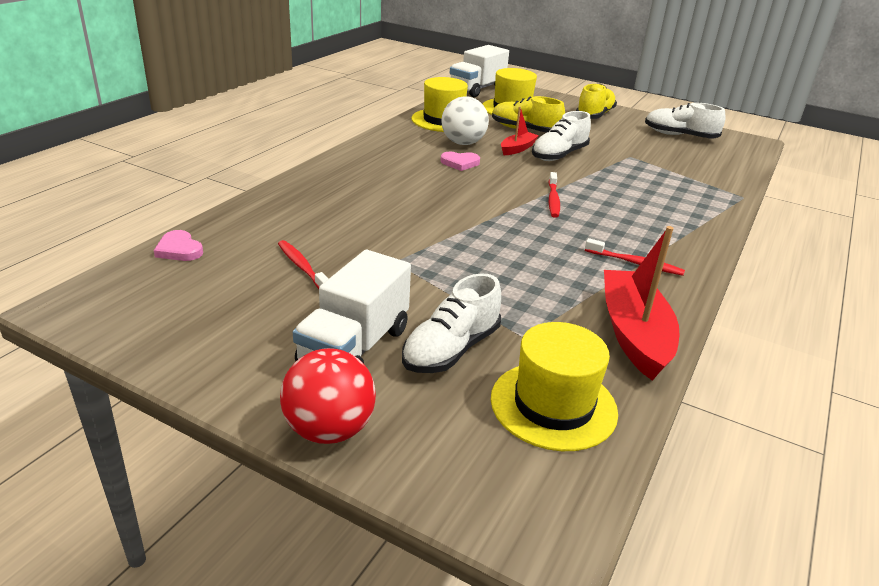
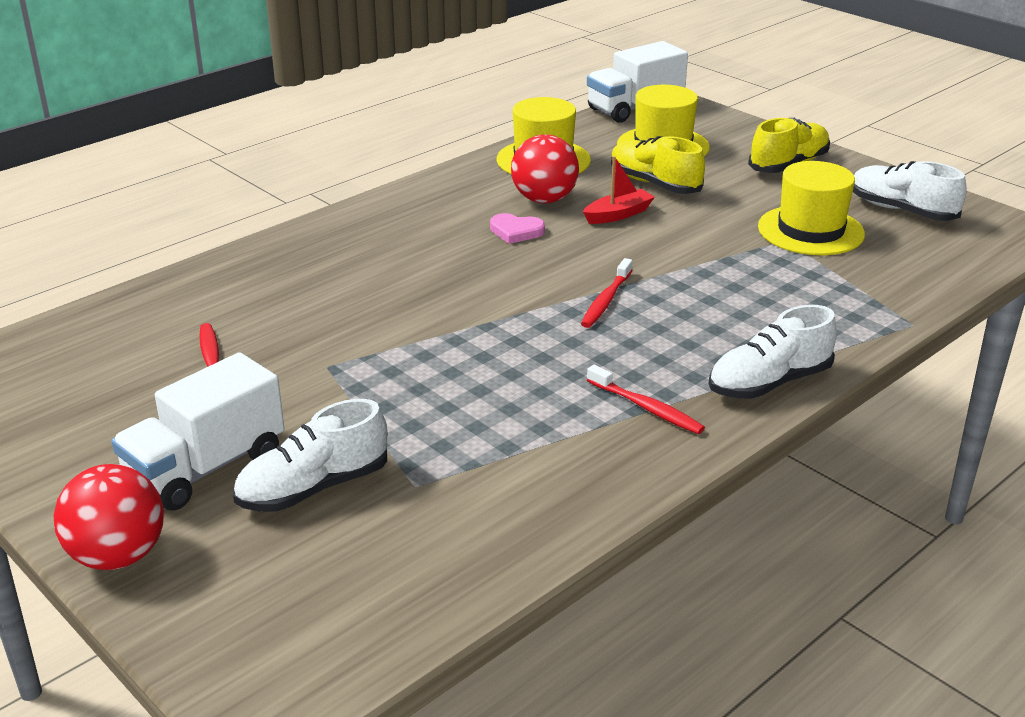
camera: 20 degrees right, 0 degrees up
pink heart [154,230,203,261] -> none
white ball [441,96,489,145] -> red ball [511,134,579,203]
yellow hat [491,322,618,451] -> yellow hat moved to [758,161,865,255]
white shoe [532,111,591,161] -> white shoe moved to [709,305,837,399]
red boat [604,226,680,381] -> none

